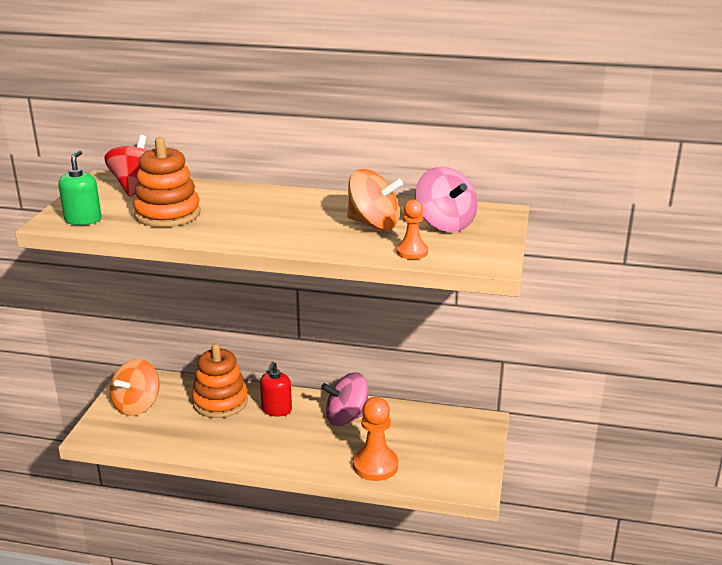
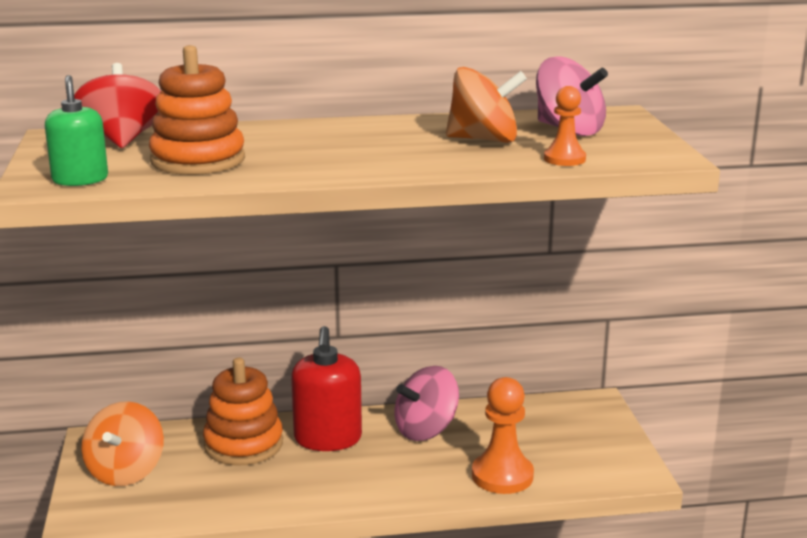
camera: 20 degrees left, 5 degrees down
red soap dispenser [260,362,292,417] -> red soap dispenser [291,326,362,451], size x1.55

